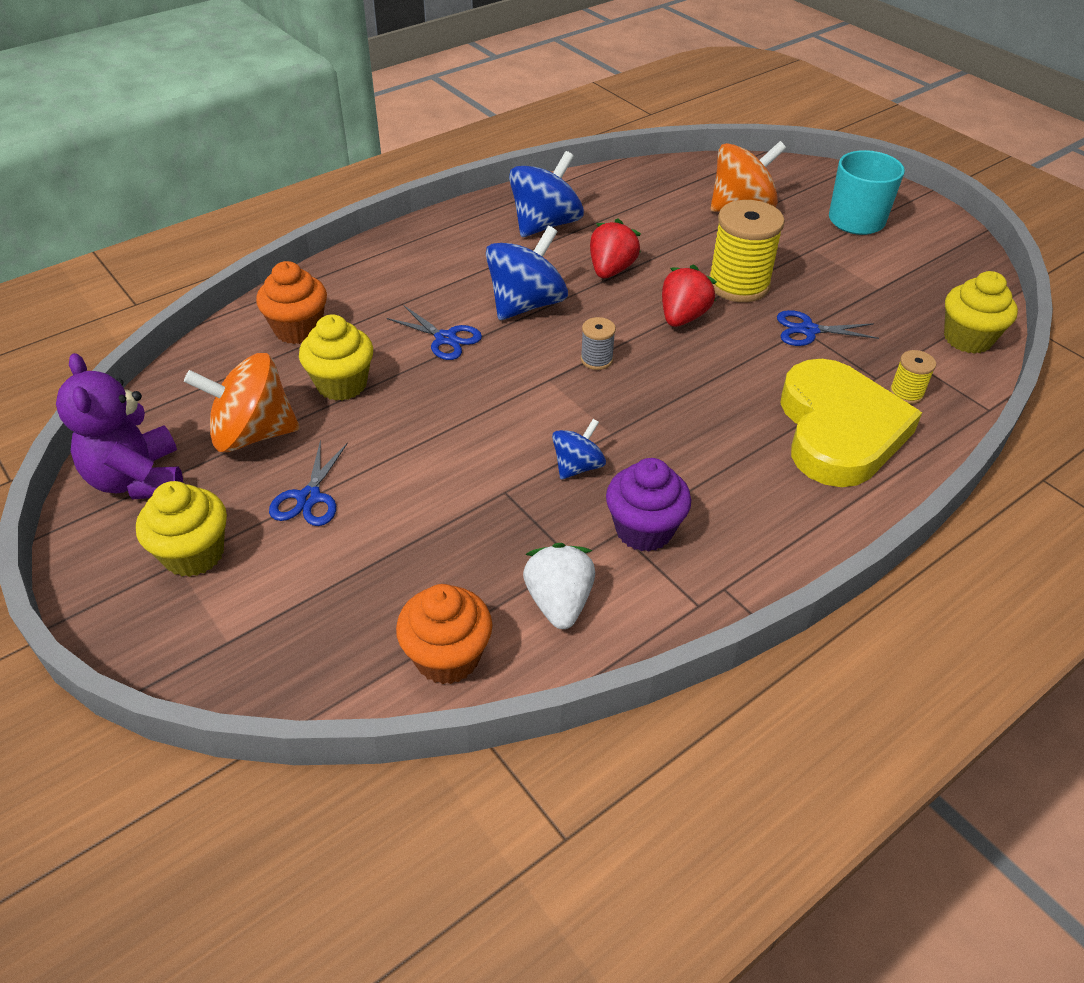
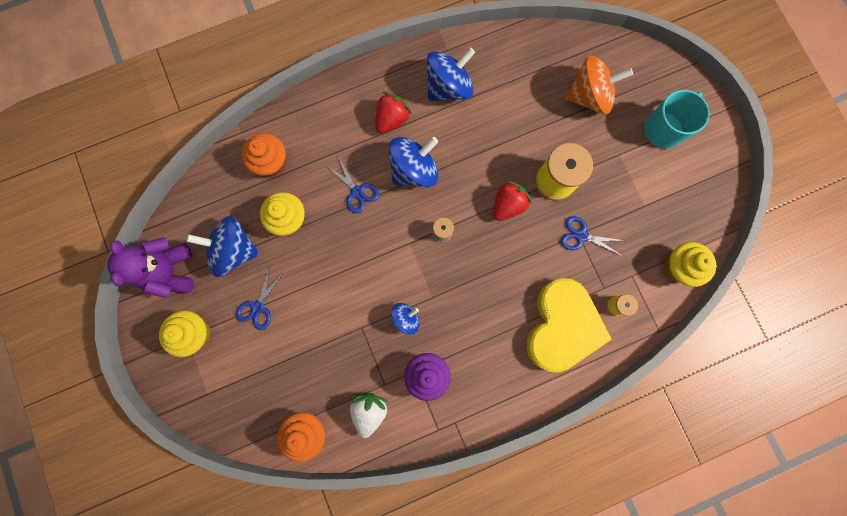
camera: 15 degrees right, 35 degrees up
orange spinning top [184,353,300,453] -> blue spinning top [186,216,260,277]
red strawberry [590,219,641,278] -> red strawberry moved to [375,92,412,134]

